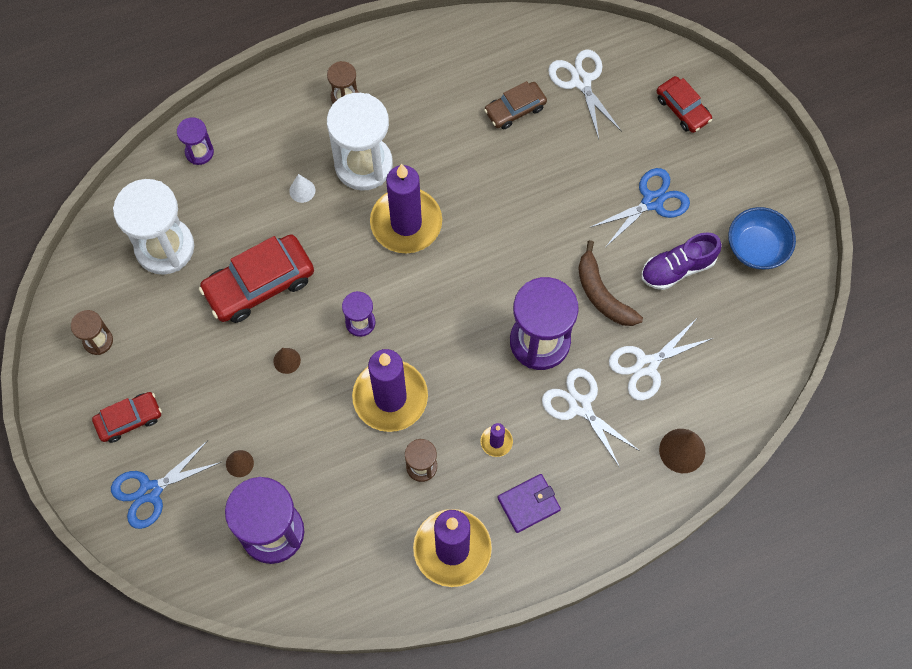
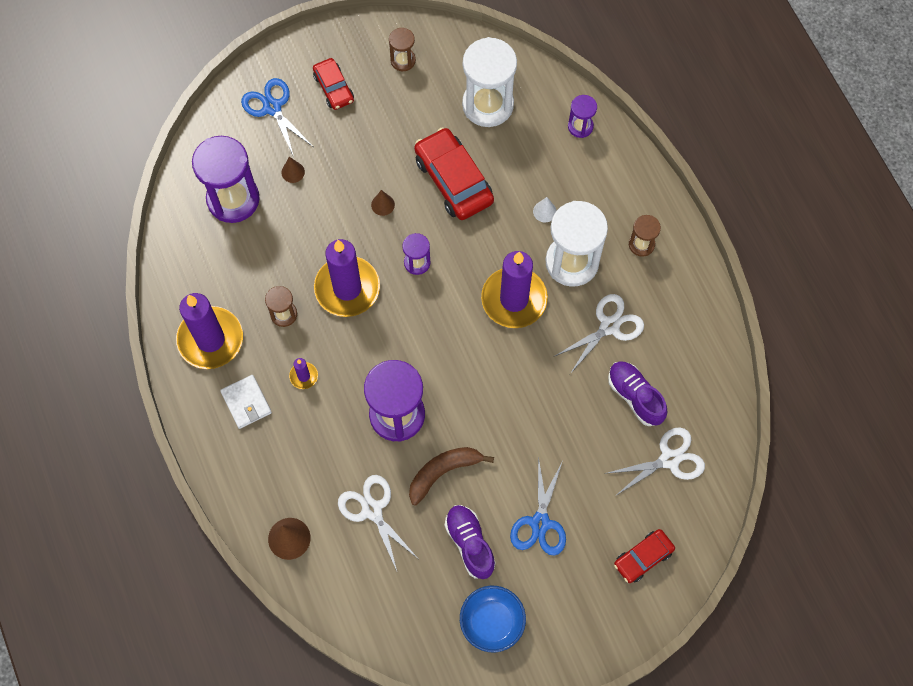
camera: 90 degrees right, 0 degrees up
brown car [484,81,547,129] -> purple shoe [608,361,667,426]
purple wallet [498,474,561,533] -> white wallet [220,375,272,429]
white scissors [542,368,640,468] -> white scissors moved to [555,294,644,374]
blue scissors [591,168,690,247] -> blue scissors turned 45 degrees clockwise [510,456,566,556]

